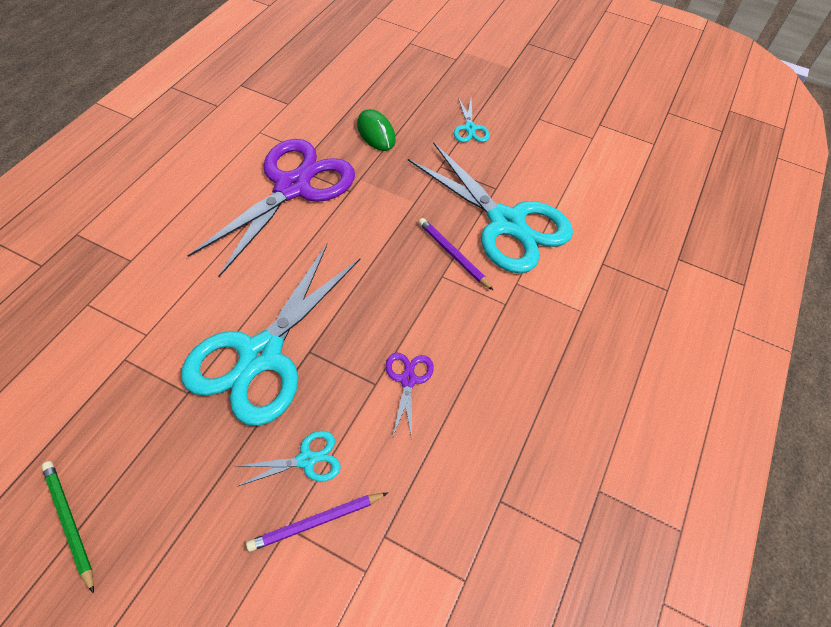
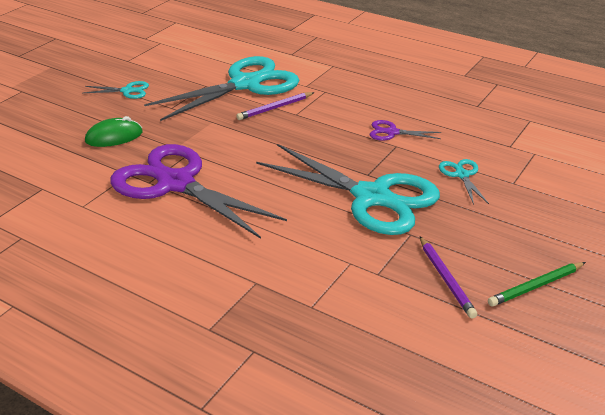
camera: 80 degrees left, 20 degrees down
purple pencil [246,493,388,552] -> purple pencil moved to [420,237,478,318]

